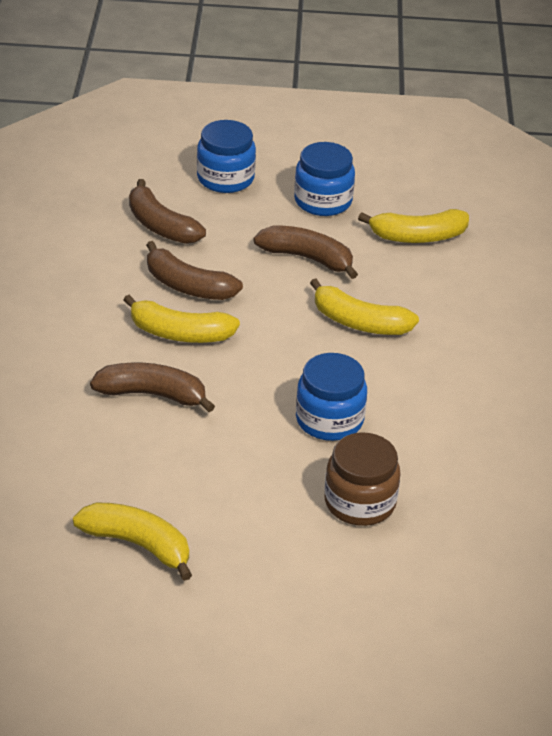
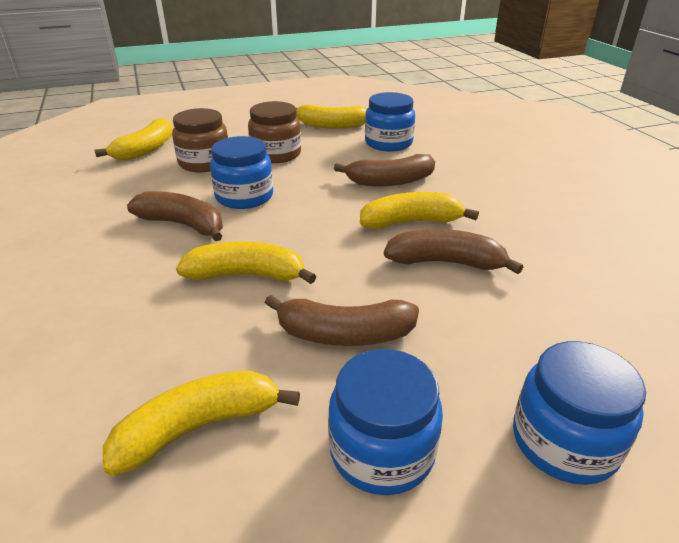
camera: 160 degrees right, 5 degrees down
brown banana [129,179,206,244] -> brown banana moved to [127,191,223,241]
none -> yellow banana [95,118,173,161]
none -> brown jar [248,101,301,163]
none -> blue jar [365,92,415,152]

